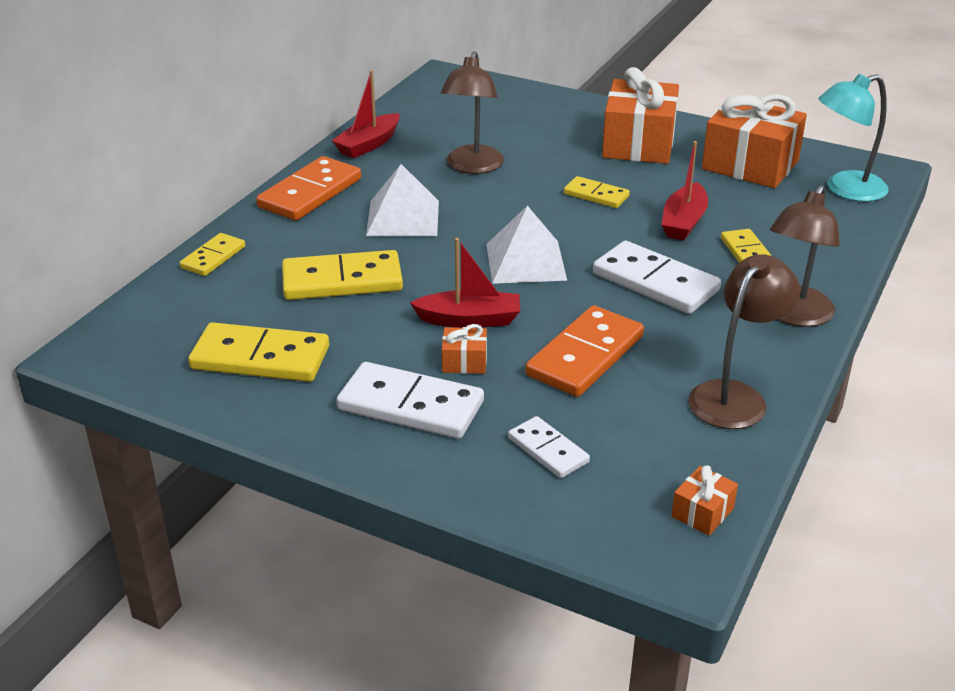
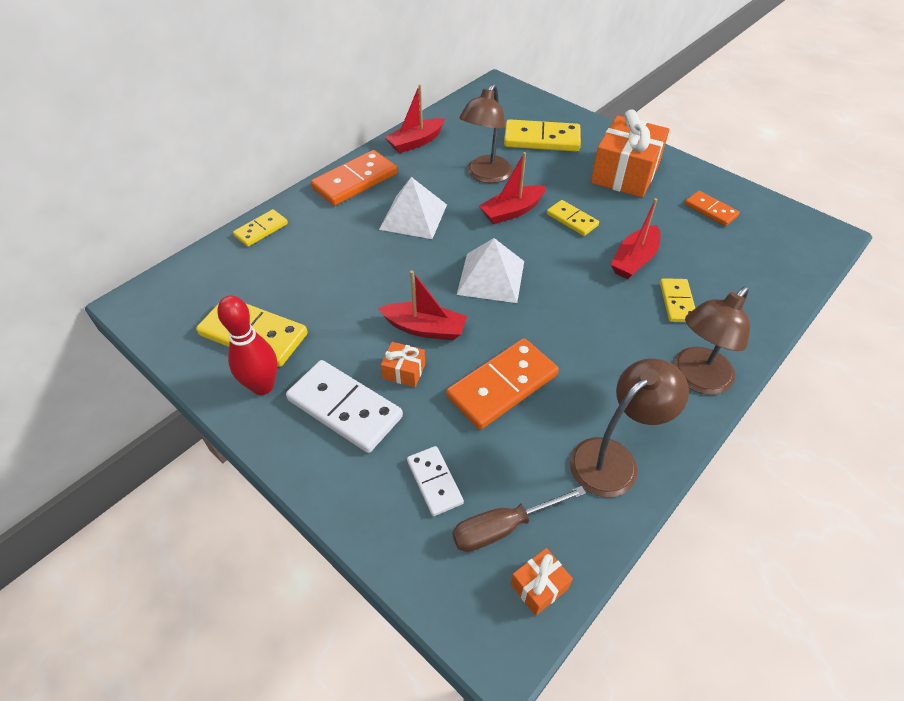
camera: 15 degrees right, 15 degrees up
yellow domino [282,250,403,300] -> yellow domino moved to [504,119,581,152]
white domino [593,241,721,314] -> none
orange gift [702,94,807,188] -> orange domino [685,191,740,226]
turquoise lamp [818,74,889,202] -> none
none -> red bowling pin [217,296,277,395]
none -> brown screwdriver [452,486,586,552]
none -> red boat [479,152,546,224]

